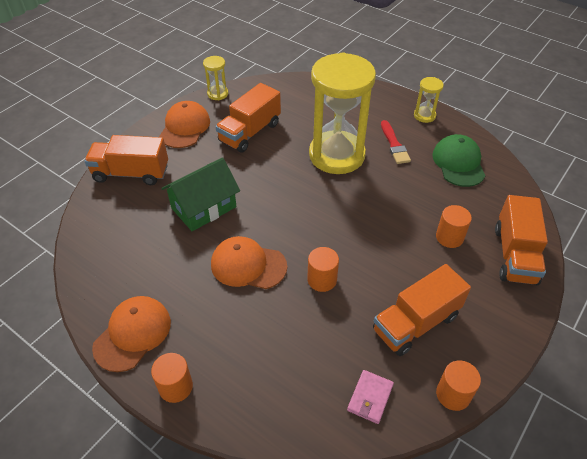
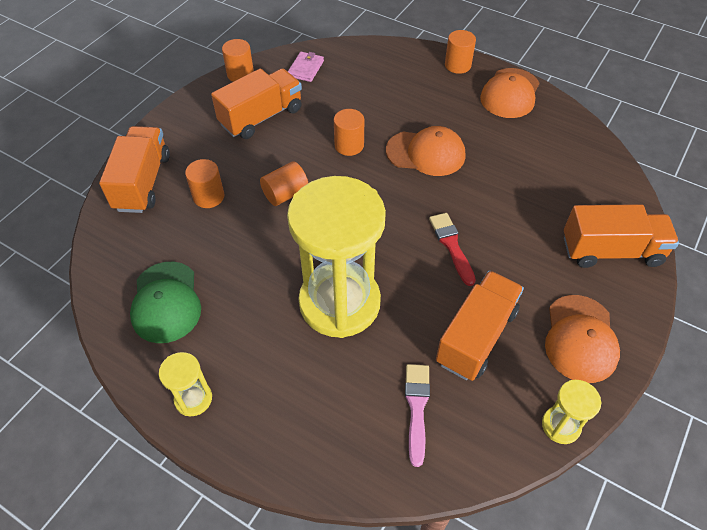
camera: 175 degrees right, 5 degrees up
green house [161,158,240,231] -> none
red brush [381,120,411,164] -> red brush moved to [429,213,476,286]
none -> orange cylinder [260,161,308,206]
none -> pink brush [405,364,430,467]

